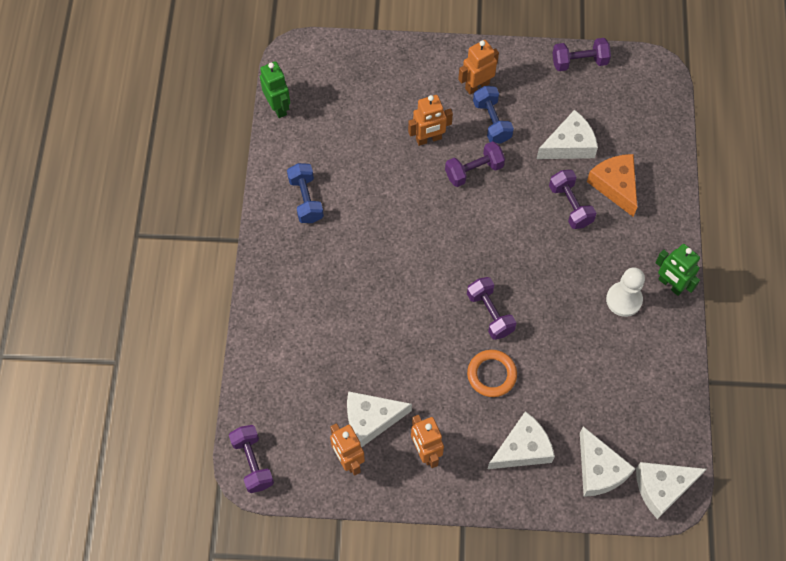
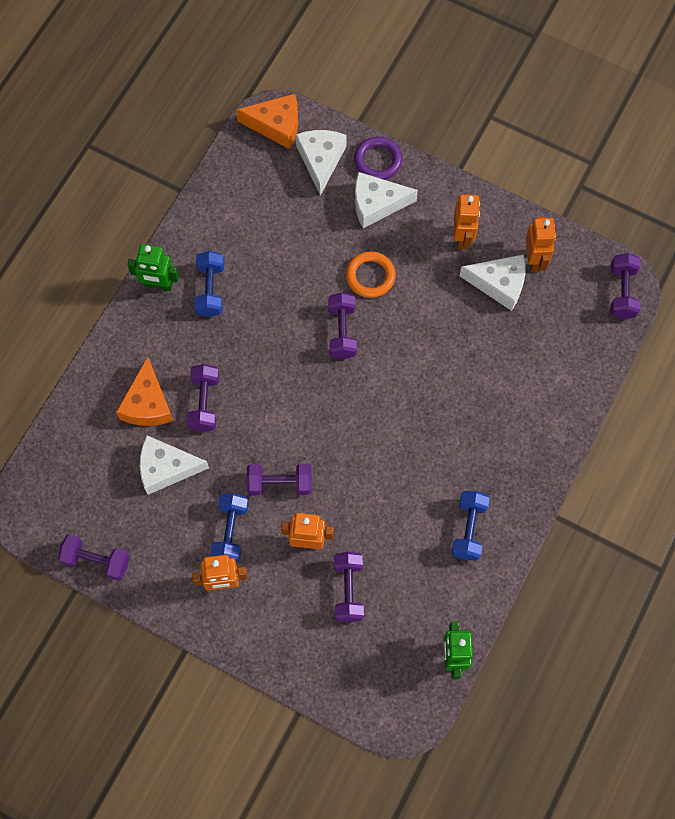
camera: 155 degrees left, 5 degrees up
white pawn [606,267,645,317] -> blue dumbbell [194,251,224,317]
white cheese [636,462,707,519] -> orange cheese [236,94,298,149]
green robot [655,244,700,296] -> green robot turned 120 degrees clockwise [127,244,179,291]
none -> purple dumbbell [334,552,364,622]
none -> purple ring [354,137,402,180]

